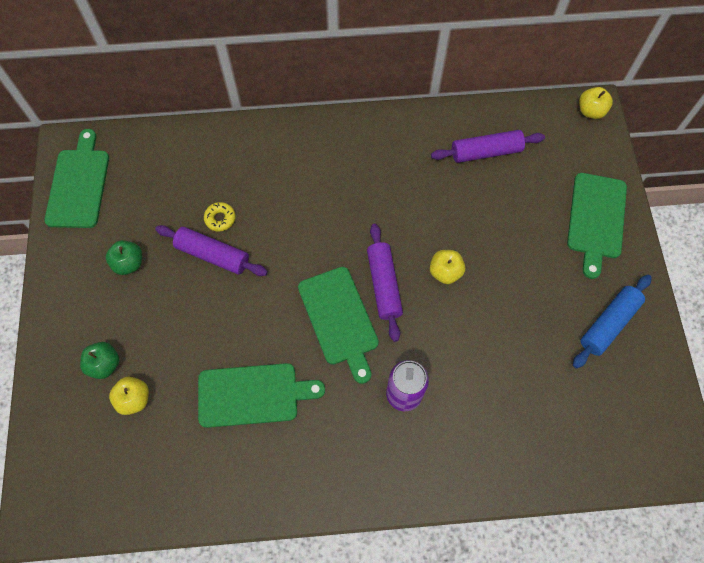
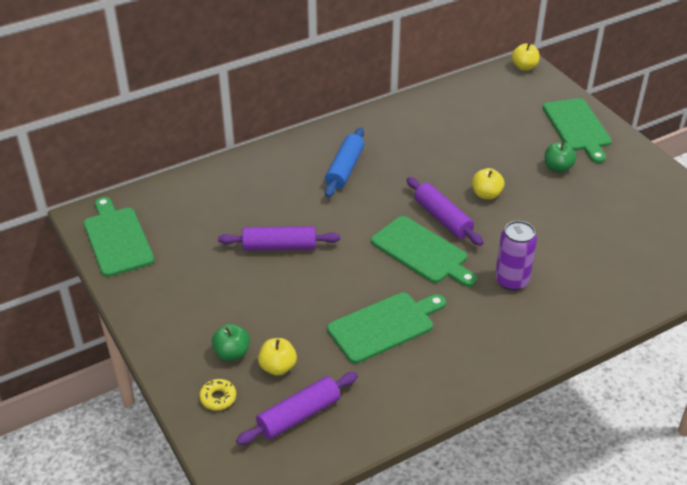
camera: 25 degrees left, 25 degrees down
green apple [106,240,142,275] -> green apple moved to [545,142,576,173]
yellow donut [204,202,236,232] -> yellow donut moved to [199,379,236,410]
purple rolling pin [431,130,545,163] -> purple rolling pin moved to [236,372,358,445]
blue rolling pin [573,275,652,369] -> blue rolling pin moved to [325,127,364,198]

